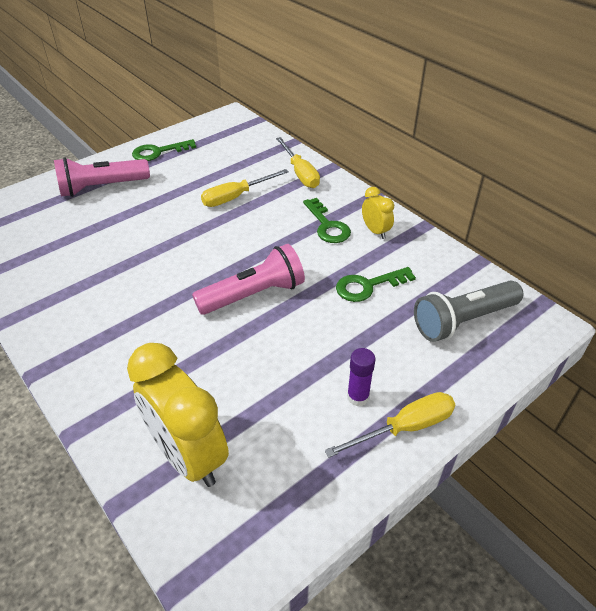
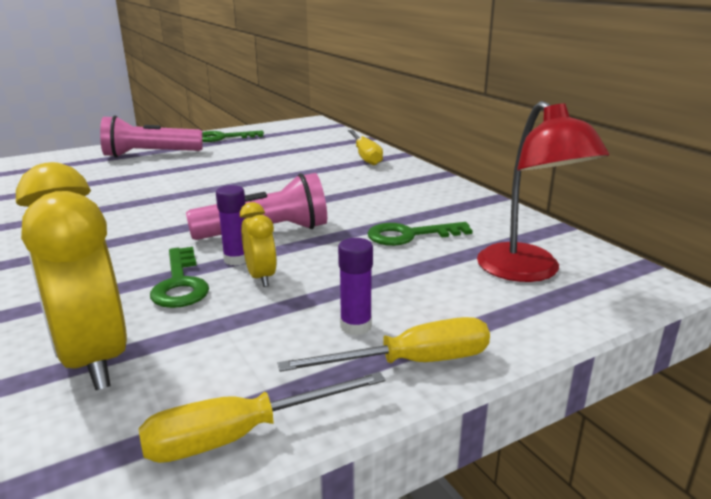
camera: 10 degrees right, 20 degrees down
yellow screwdriver [201,169,289,207] -> yellow screwdriver moved to [139,372,385,463]
green key [303,198,351,243] -> green key moved to [150,247,209,308]
yellow clock [362,187,394,239] -> yellow clock moved to [240,202,277,287]
grey flashlight [414,281,524,342] -> red lamp [477,101,609,282]
none -> purple glue stick [216,185,246,266]

